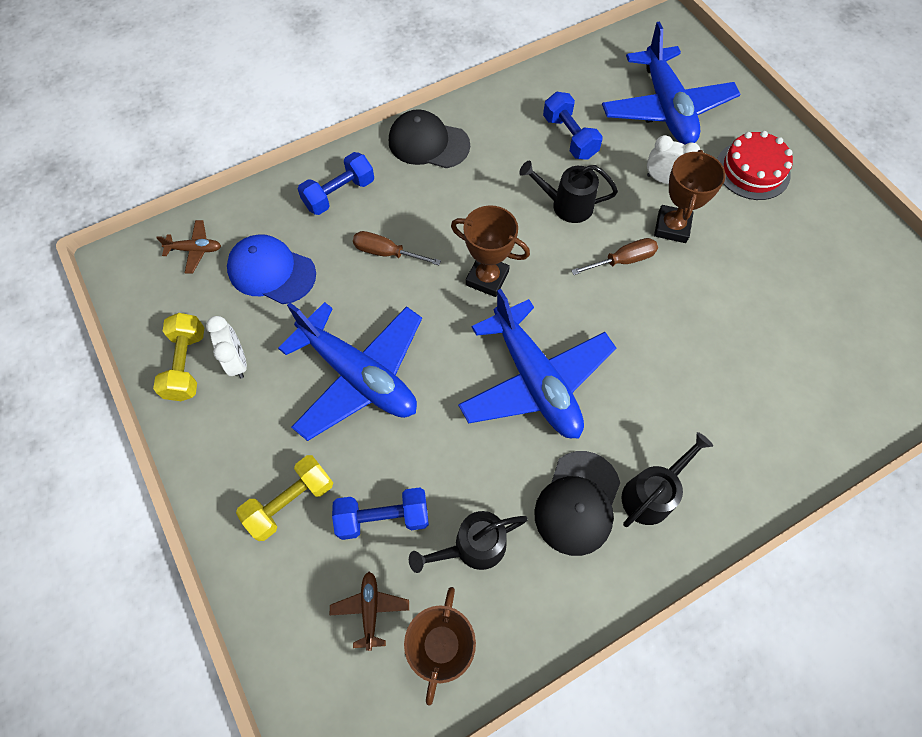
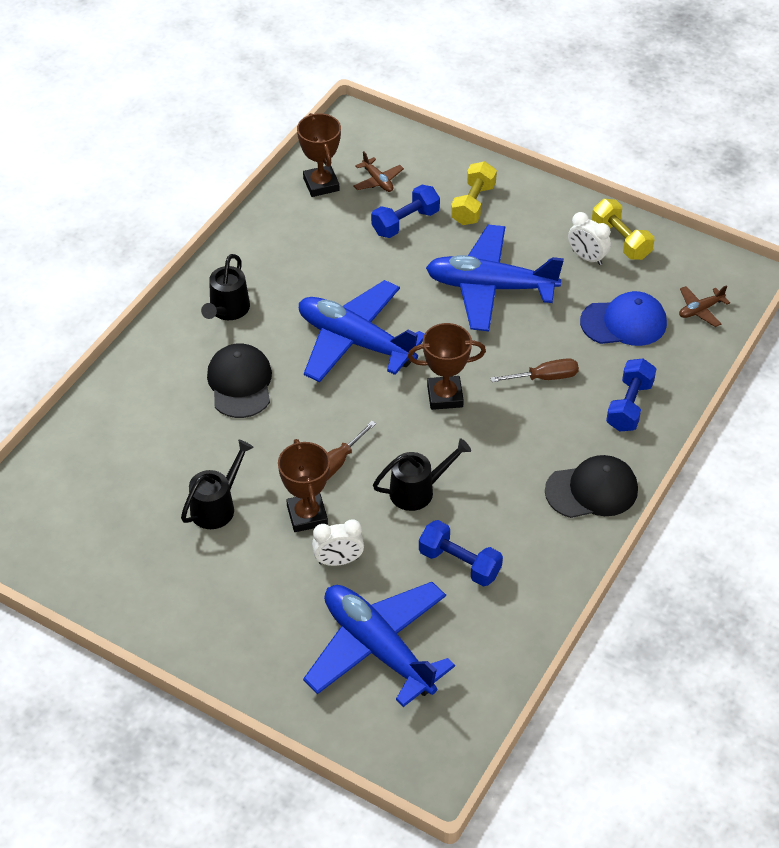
camera: 150 degrees right, 15 degrees down
black watering can [409,511,528,573] -> black watering can moved to [181,440,254,529]
black cap [534,451,620,556] -> black cap moved to [207,343,272,418]
red cake [717,131,793,200] -> none

